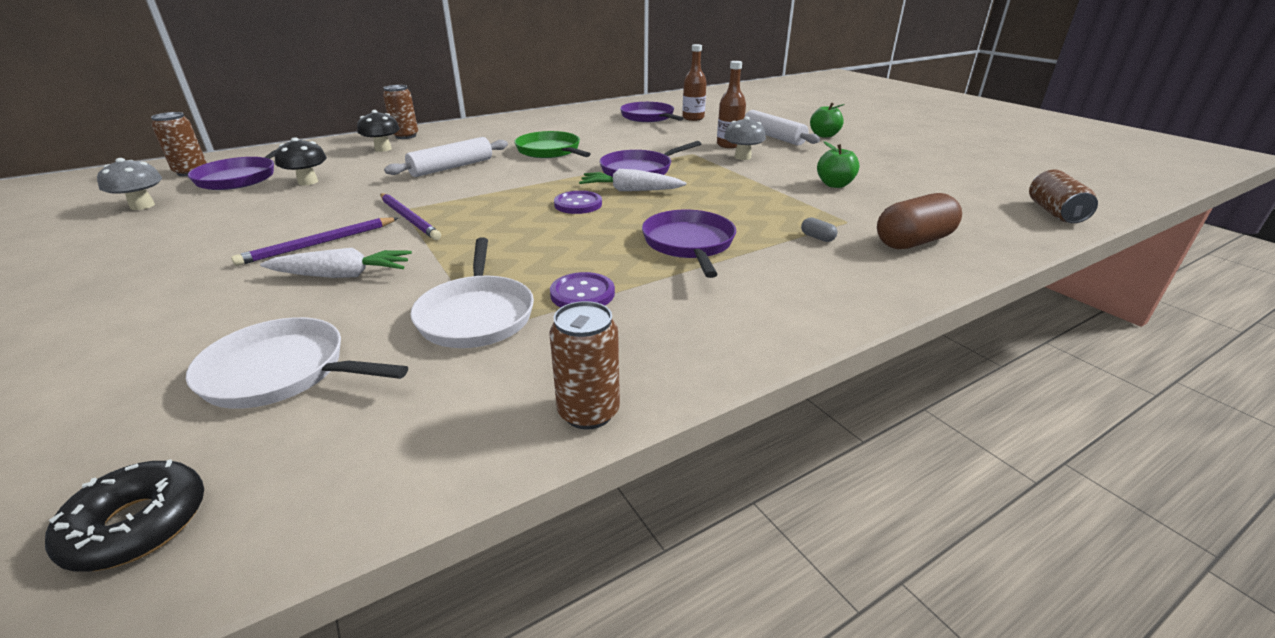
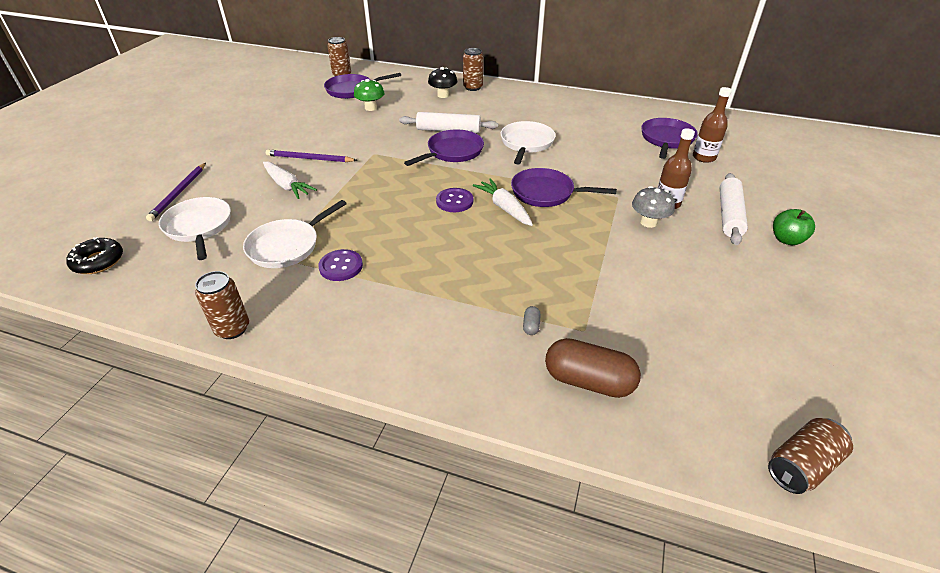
camera: 50 degrees right, 10 degrees up
grey mushroom [97,158,162,210] -> none
black mushroom [275,137,327,185] -> green mushroom [354,79,385,111]
purple pencil [380,193,441,240] -> purple pencil moved to [146,163,206,221]
green pan [514,131,591,158] -> white pan [500,121,556,164]
purple pan [642,210,736,278] -> purple pan moved to [404,130,484,166]
green apple [817,141,859,188] -> none

